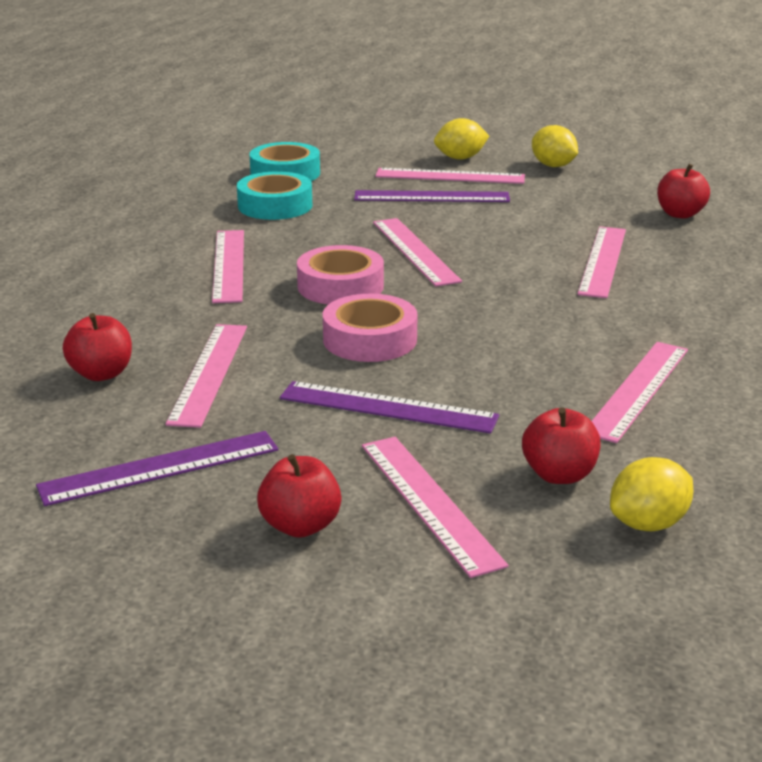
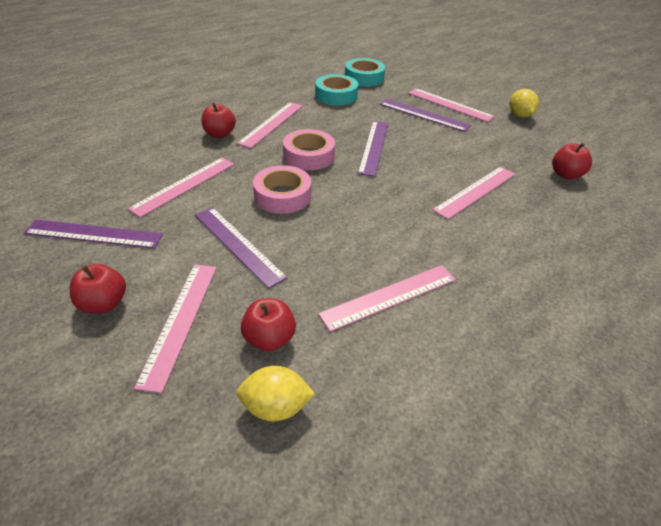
camera: 30 degrees right, 15 degrees up
red apple [63,313,132,381] -> red apple moved to [201,103,236,138]
pink ruler [373,218,462,286] -> purple ruler [358,121,388,177]
yellow lemon [434,118,489,160] -> none

